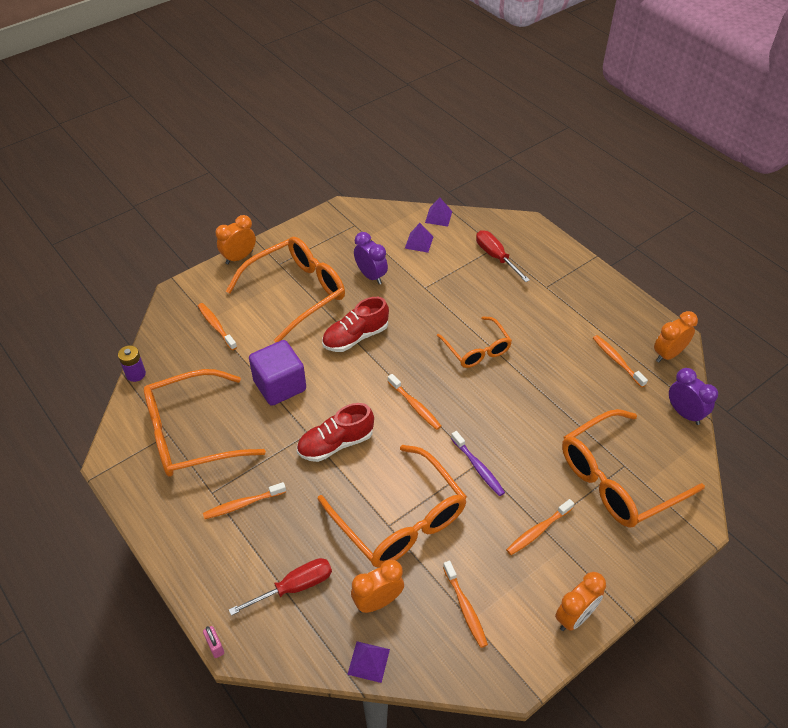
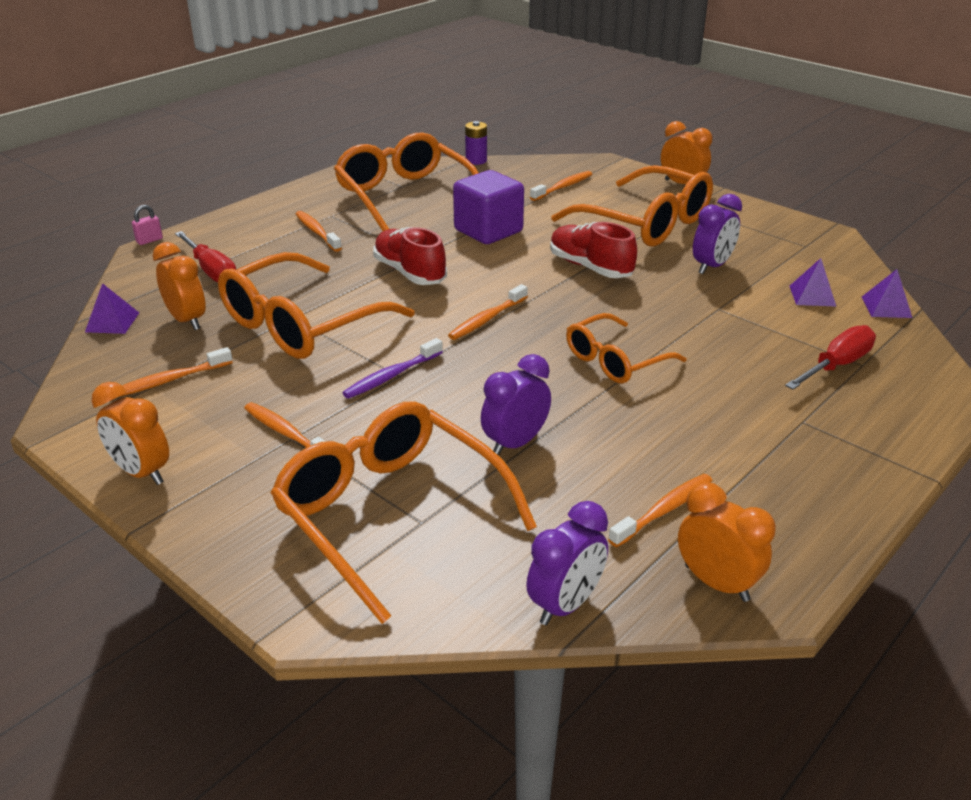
camera: 80 degrees right, 15 degrees down
none -> purple clock [481,354,551,456]

